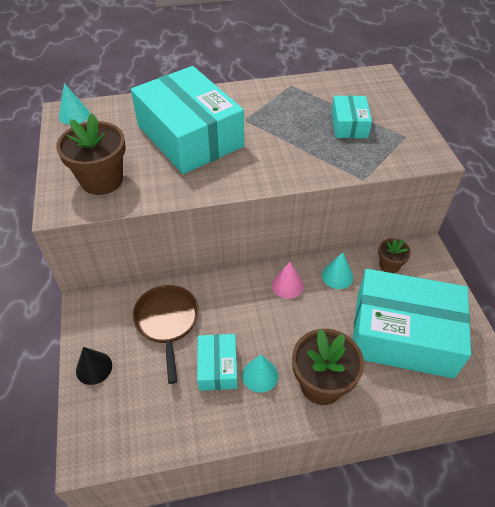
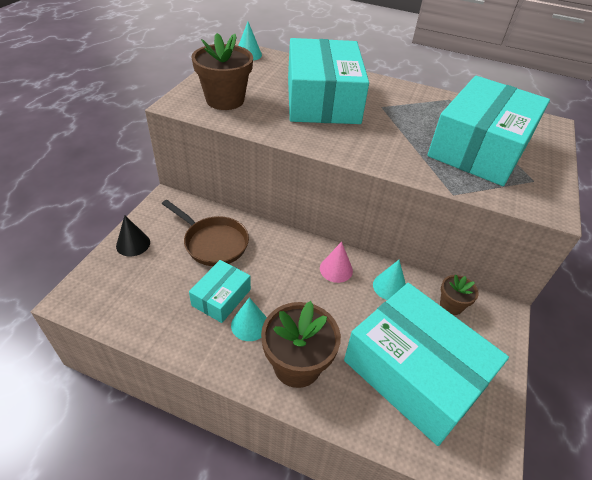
camera: 30 degrees right, 5 degrees down
brown pan [132,285,199,384] -> brown pan turned 105 degrees clockwise [162,200,249,266]
turquoise box [331,95,372,138] -> turquoise box [427,76,550,186], size x2.12

